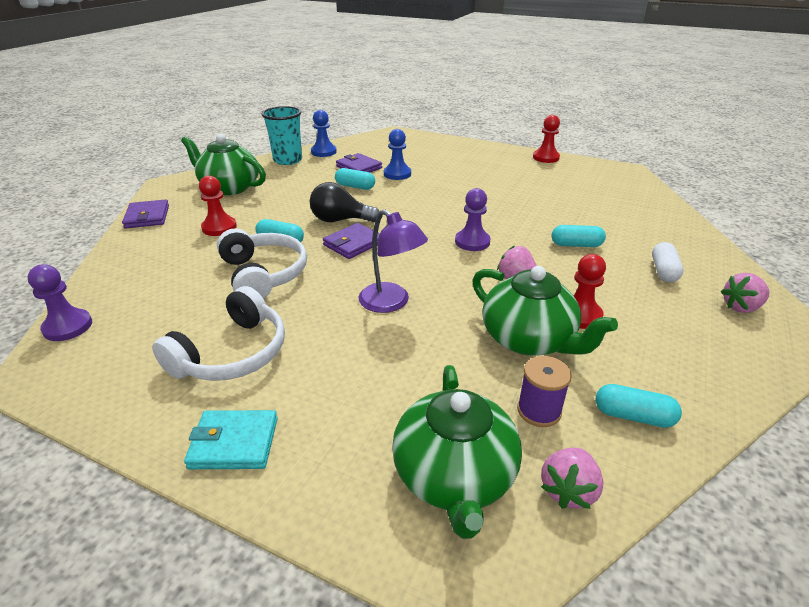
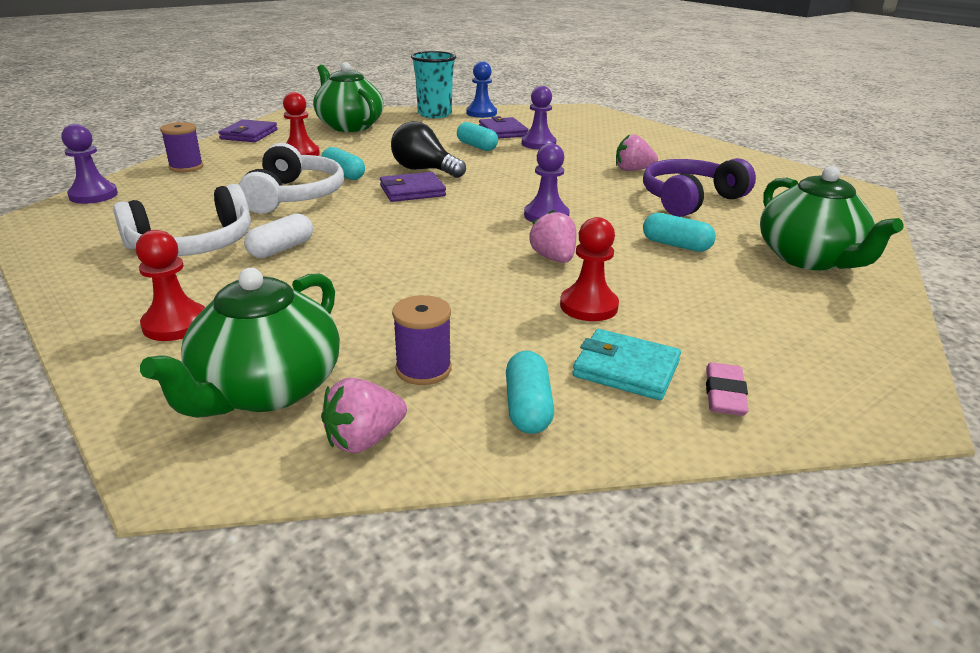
camera: 25 degrees right, 5 degrees down
turquoise wallet [184,410,278,469] -> turquoise wallet moved to [572,329,681,400]
purple lamp [359,209,428,313] -> none
blue pawn [384,129,411,180] -> purple pawn [522,86,556,149]
green teapot [472,266,618,356] -> green teapot moved to [760,166,904,270]
red pawn [533,115,560,163] -> red pawn moved to [136,230,205,341]
turquoise capsule [595,384,682,428] -> turquoise capsule turned 45 degrees clockwise [506,351,554,434]
white capsule [652,242,683,283] -> white capsule moved to [244,213,313,258]
pink strawberry [721,273,770,313] -> pink strawberry moved to [616,134,658,171]
none -> purple spool [160,122,203,172]
none -> purple headphones [643,158,756,217]
none -> pink eraser [706,362,749,416]

